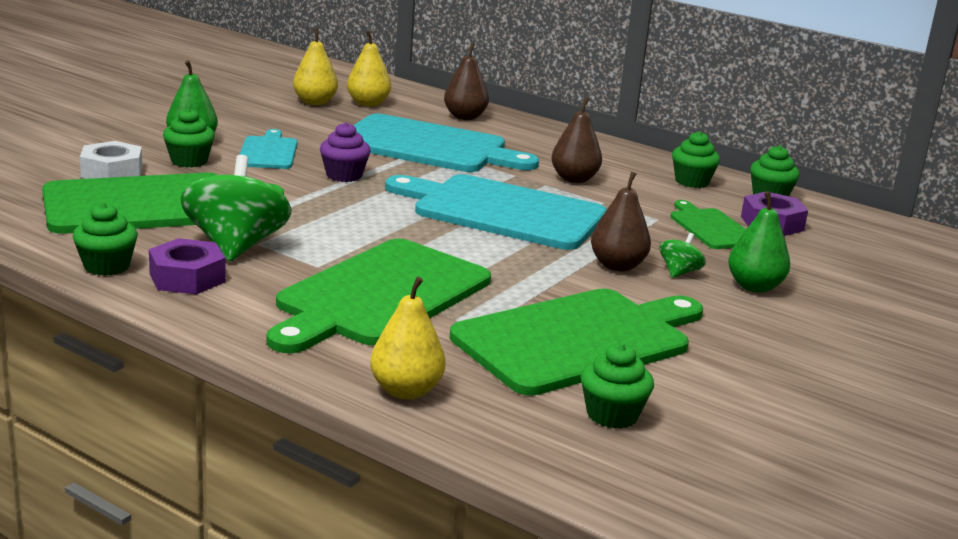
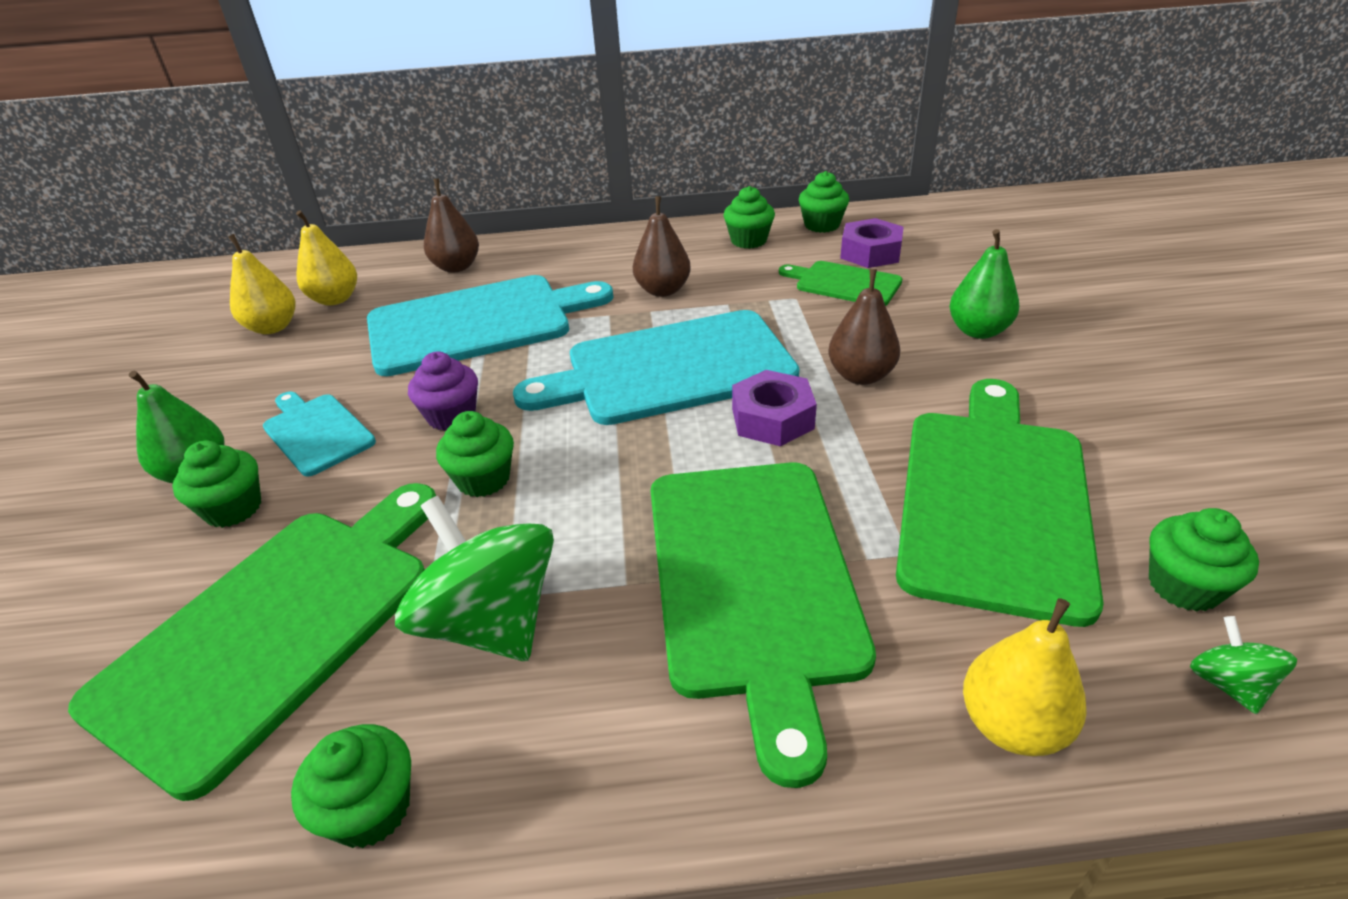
camera: 35 degrees left, 15 degrees up
white nut [80,141,143,179] -> none
purple nut [149,238,226,294] -> purple nut moved to [732,370,817,446]
green spinning top [660,233,706,278] -> green spinning top moved to [1190,616,1297,714]
none -> green cupcake [436,411,514,497]

